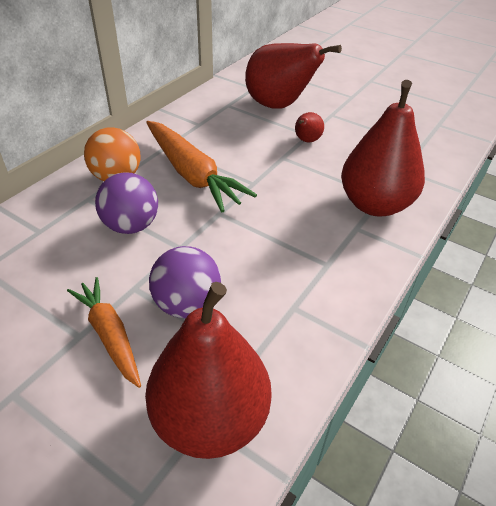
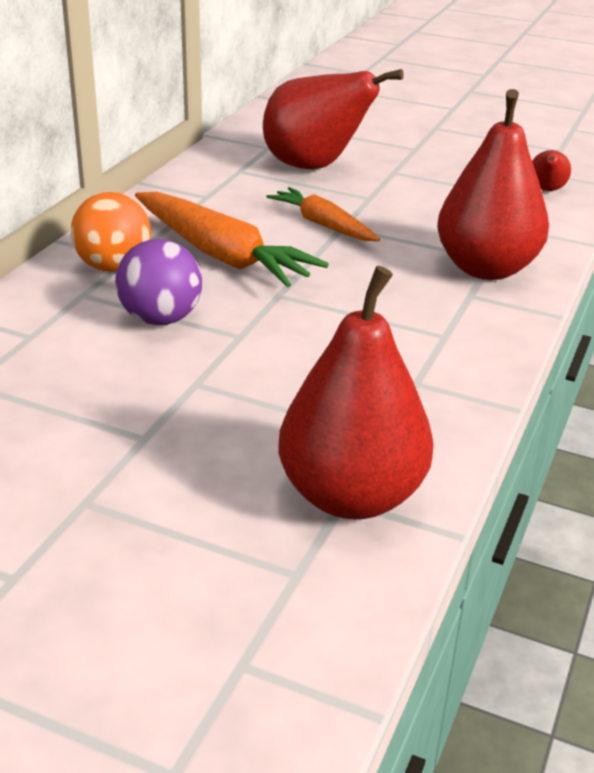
camera: 10 degrees left, 10 degrees down
orange carrot [67,277,141,388] -> orange carrot moved to [266,187,380,241]
purple ball [149,246,221,318] -> none
red pear [295,112,324,142] -> red pear moved to [532,150,571,191]

